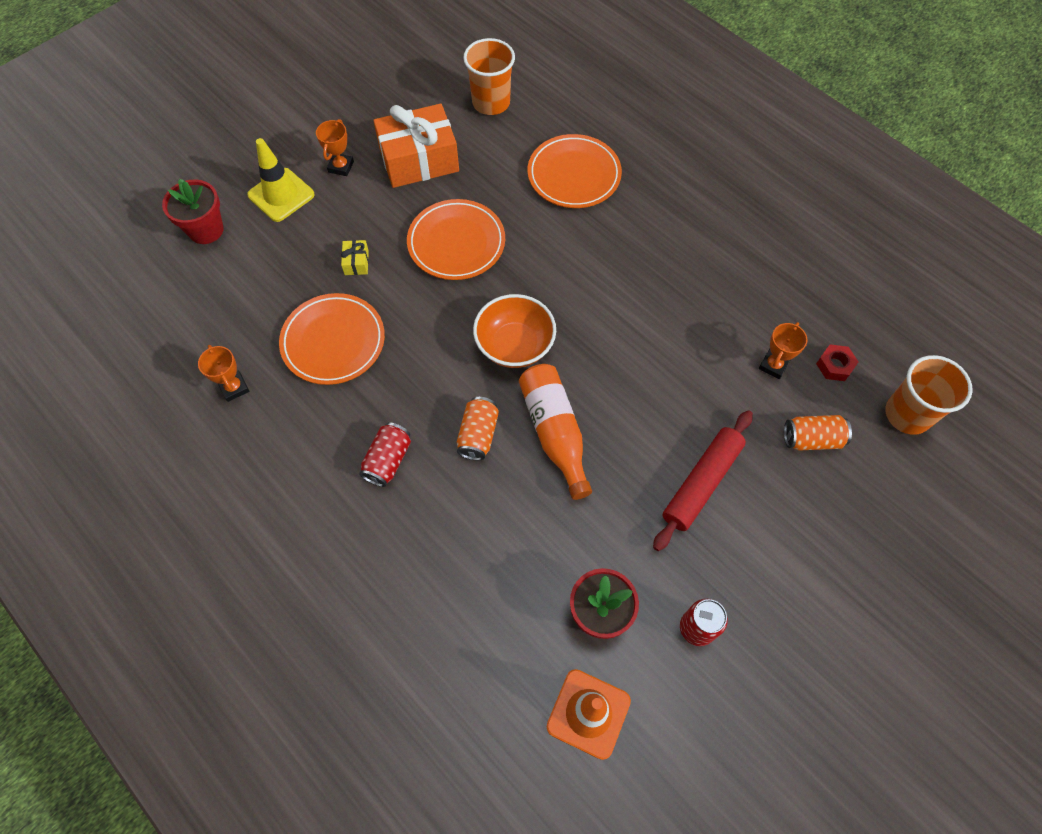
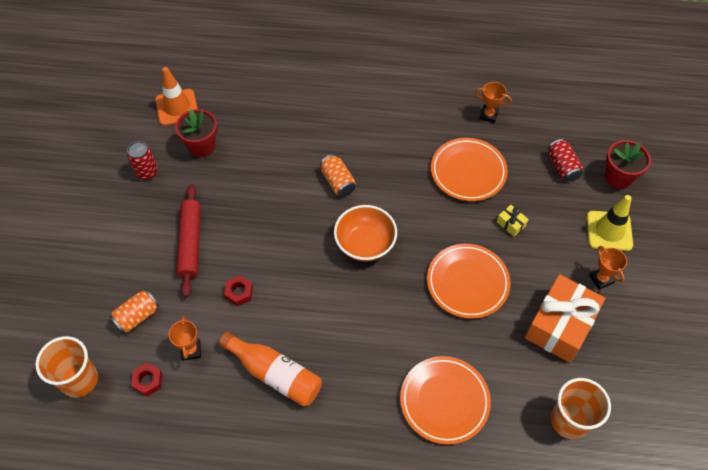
camera: 140 degrees right, 5 degrees down
red can [359,422,411,487] -> red can moved to [548,139,583,182]
orange bottle [519,364,592,500] -> orange bottle moved to [219,332,322,407]
none -> red nut [224,275,253,306]

